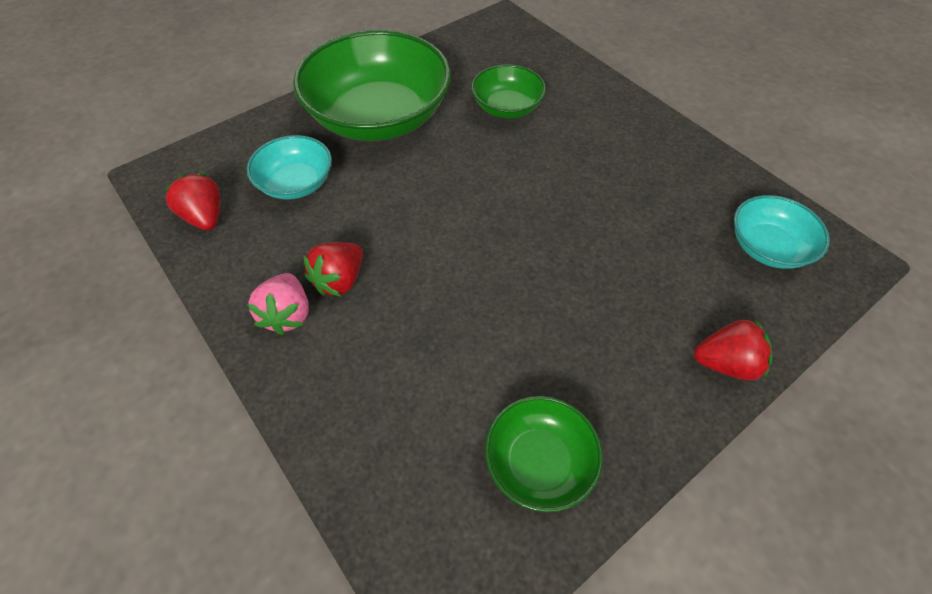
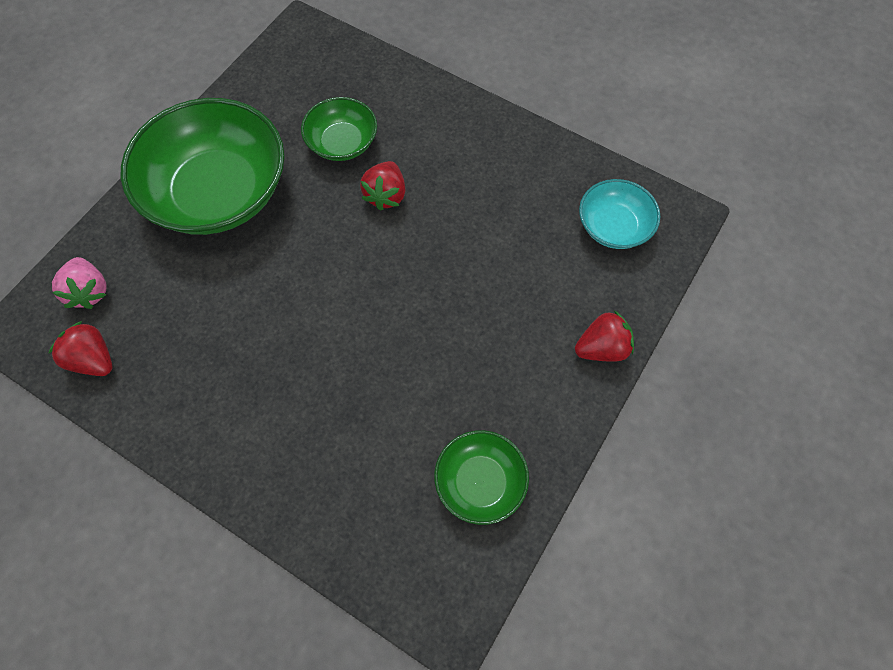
camera: 20 degrees left, 10 degrees up
turquoise bowl [247,135,332,200] -> none
pink strawberry [247,273,309,335] -> pink strawberry moved to [52,257,107,309]
red strawberry [303,242,363,297] -> red strawberry moved to [360,161,405,211]

